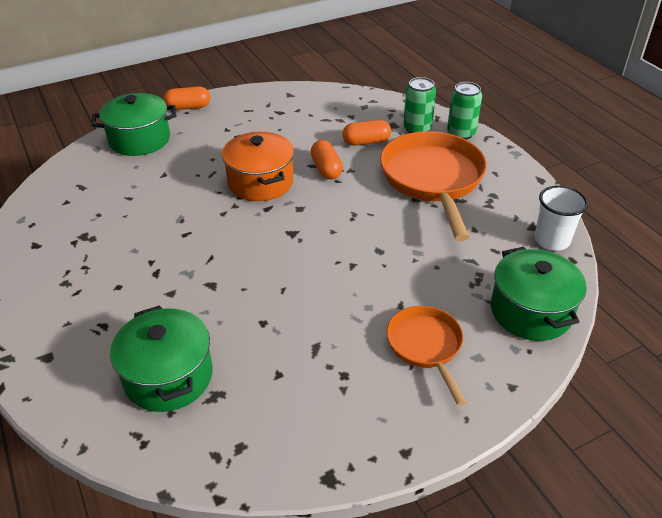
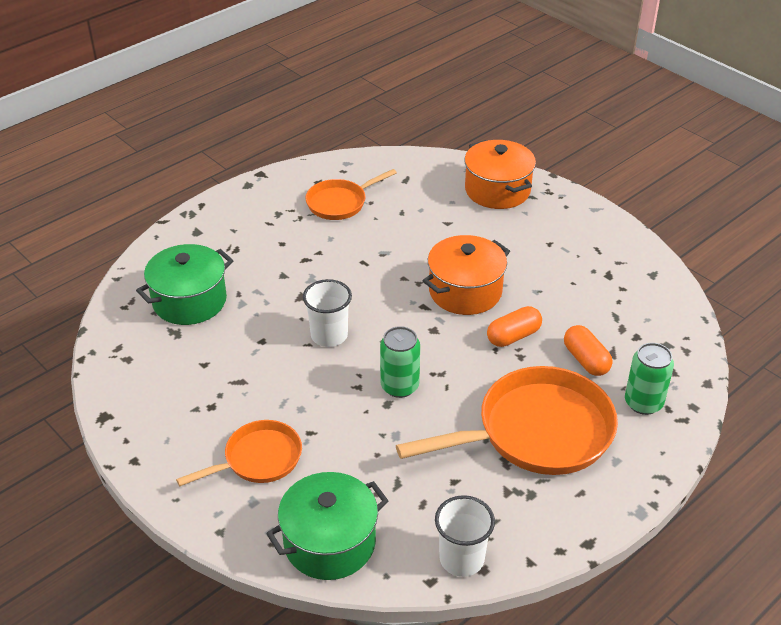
camera: 75 degrees right, 0 degrees up
green pot [92,93,176,156] -> orange pot [464,140,536,209]
orange capsule [164,87,210,110] -> none
green can [447,82,482,140] -> green can moved to [380,326,420,398]
none -> white cup [303,279,352,347]
none -> orange pan [305,169,397,220]

